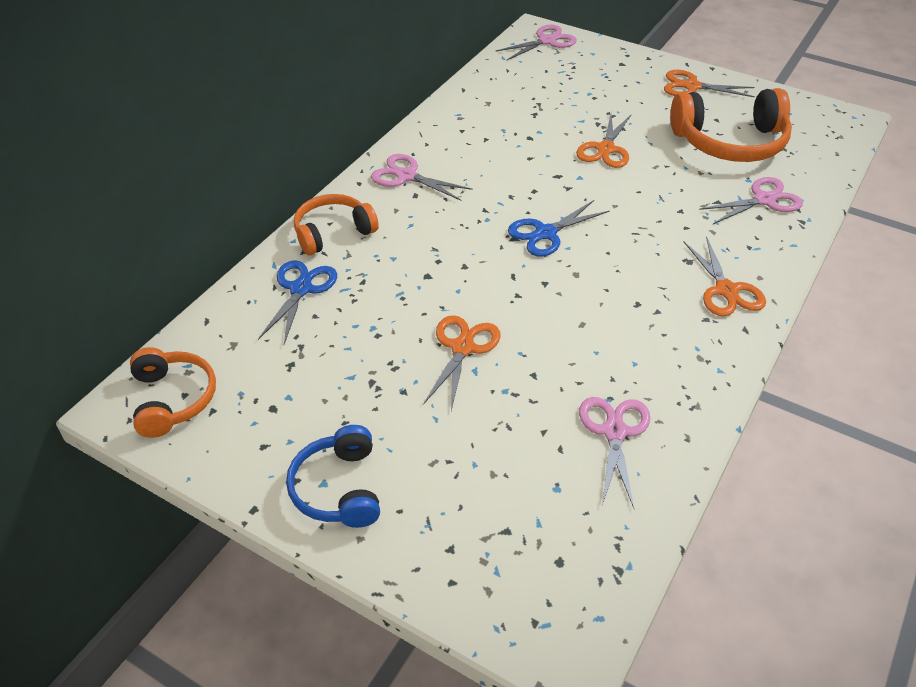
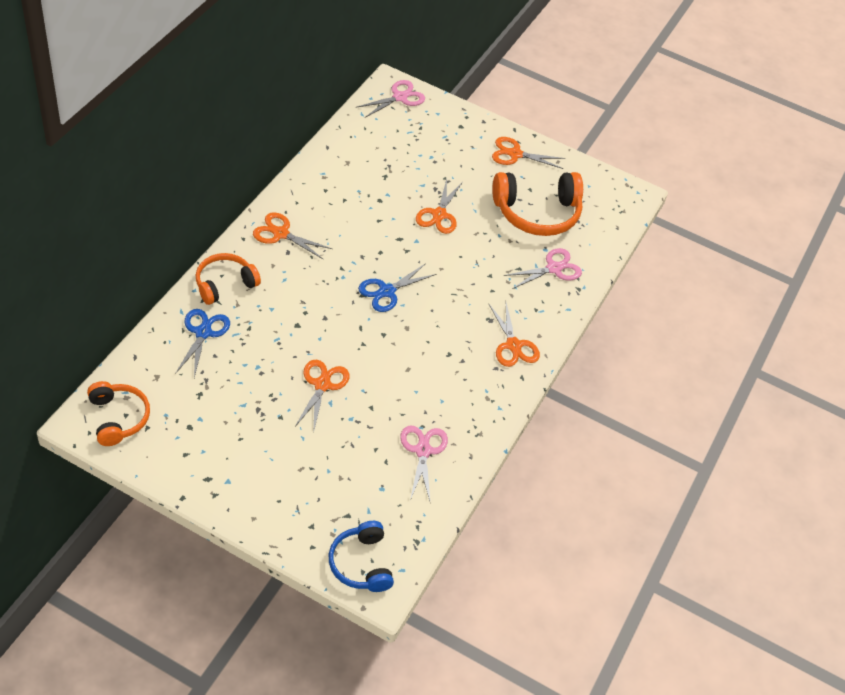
camera: 10 degrees left, 5 degrees up
blue headphones [286,425,380,528] -> blue headphones moved to [329,521,394,592]
pink scissors [371,154,472,201] -> orange scissors [253,212,332,260]

